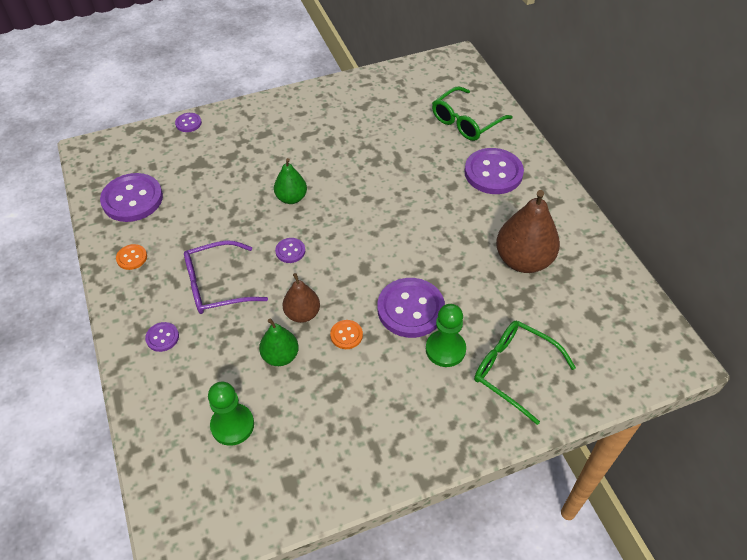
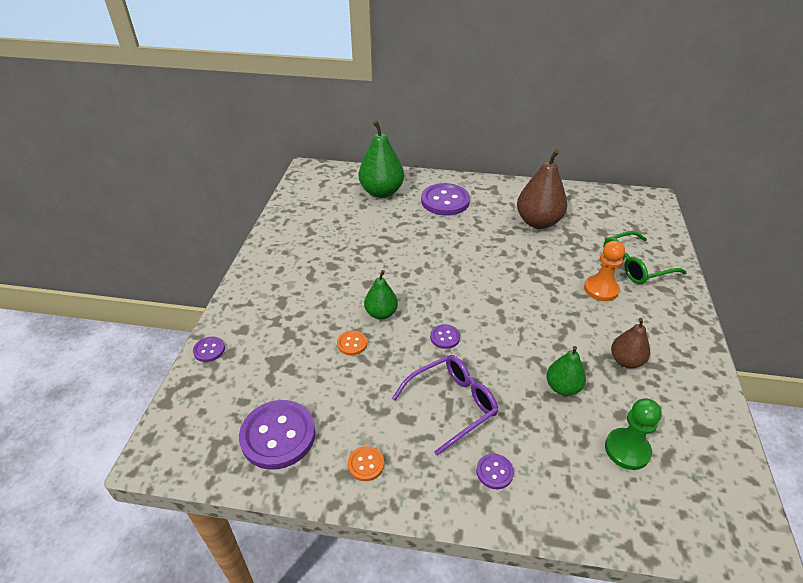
camera: 60 degrees left, 10 degrees down
purple glasses [184,240,268,314] -> purple glasses turned 135 degrees counterclockwise [392,355,498,455]
brown pear [283,273,320,323] -> brown pear moved to [611,318,650,368]
orange button [330,320,363,349] -> orange button moved to [337,330,367,355]
purple button [378,278,445,338] -> none
green pawn [426,304,466,367] -> orange pawn [584,241,625,301]
green glasses [432,86,513,141] -> green pear [359,120,404,198]

